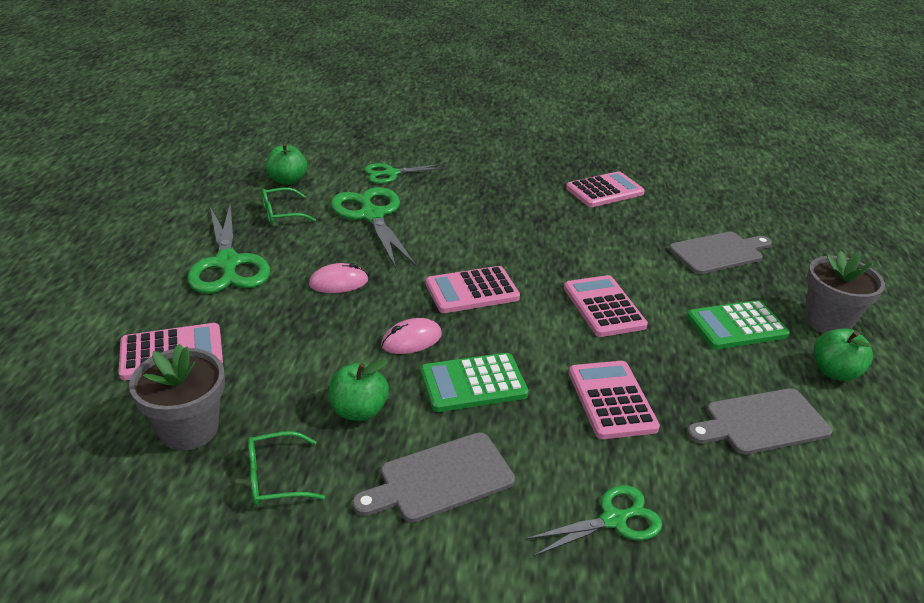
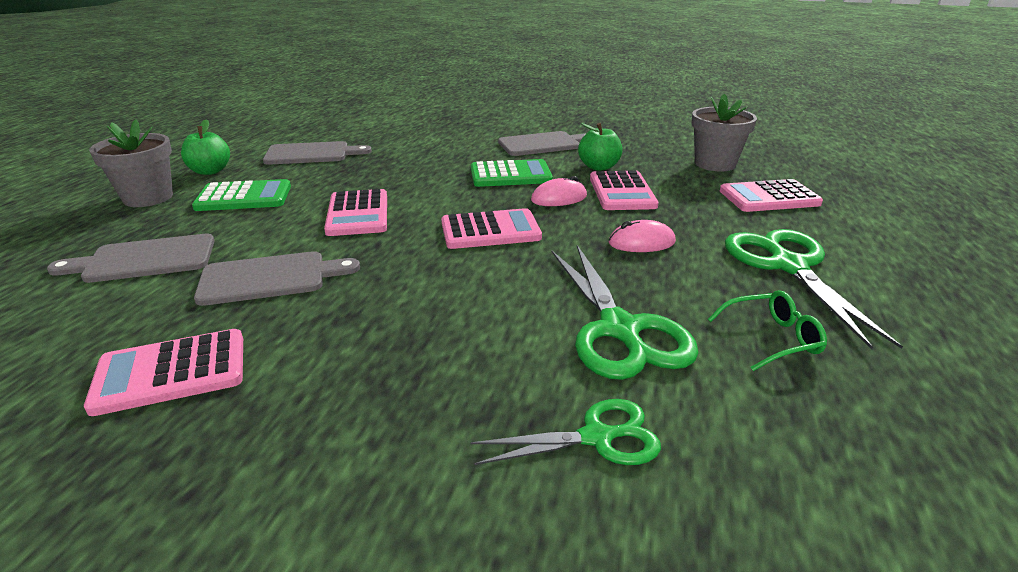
camera: 170 degrees left, 5 degrees down
green glasses [248,431,325,506] -> none
green apple [266,143,307,185] -> none
green scissors [525,485,662,556] -> none
pink calculator [569,361,660,439] -> pink calculator moved to [590,170,659,210]
none -> grey cutting board [194,251,360,306]

